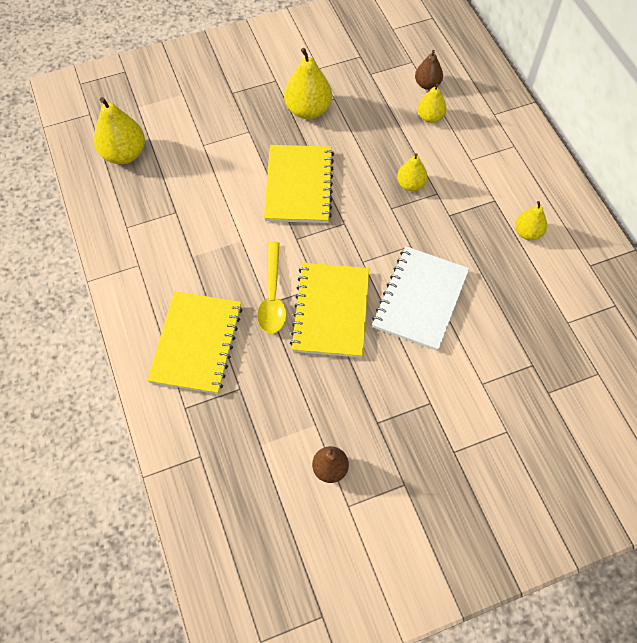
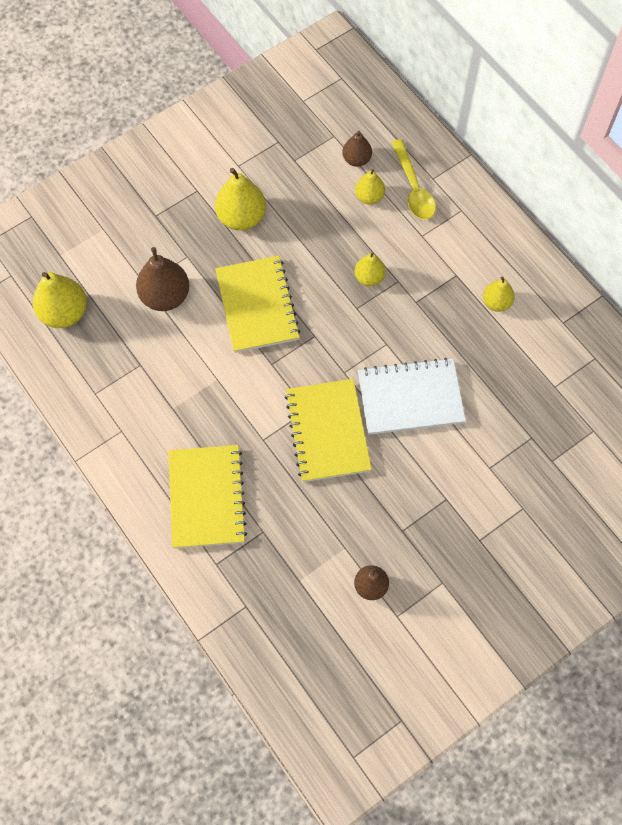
camera: 15 degrees left, 5 degrees up
yellow spoon [257,242,287,334] -> yellow spoon moved to [391,139,436,220]
white notebook [372,246,469,351] -> white notebook turned 75 degrees clockwise [358,358,466,435]
none -> brown pear [136,247,189,311]

